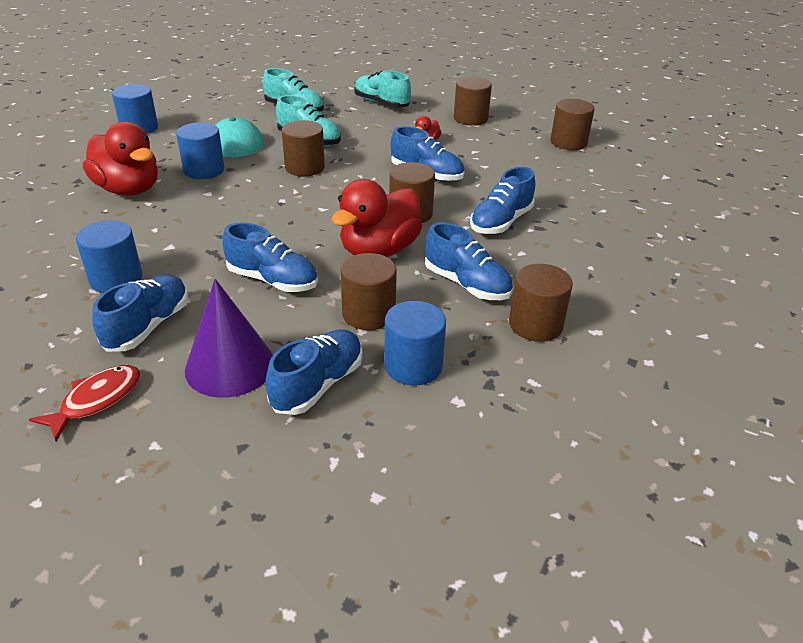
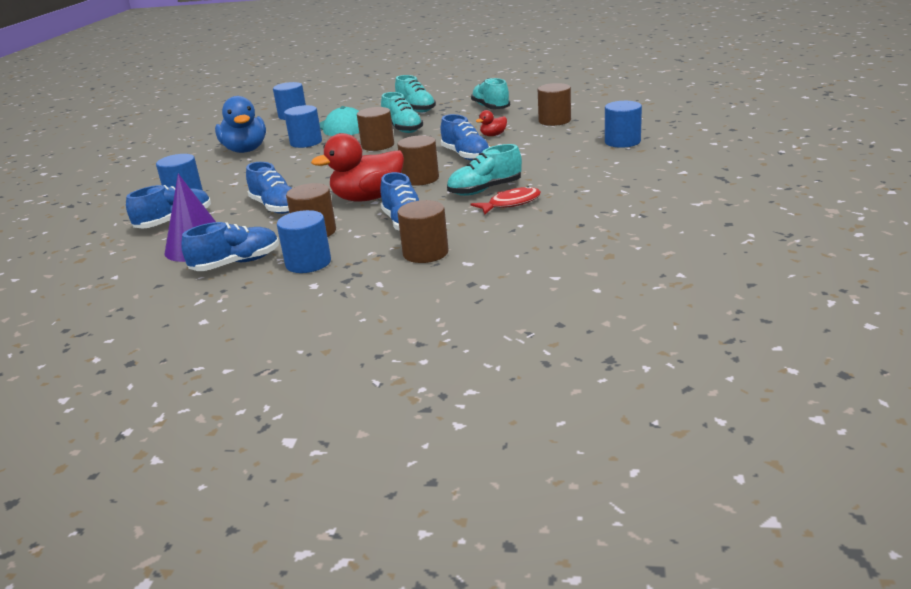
camera: 30 degrees right, 10 degrees down
red fish [29,365,140,442] -> red fish moved to [471,186,541,214]
red duck [83,121,158,196] -> blue duck [215,96,266,153]
blue shoe [470,167,535,234] -> turquoise shoe [447,144,522,196]
brown cylinder [551,99,595,150] -> blue cylinder [605,101,642,148]

